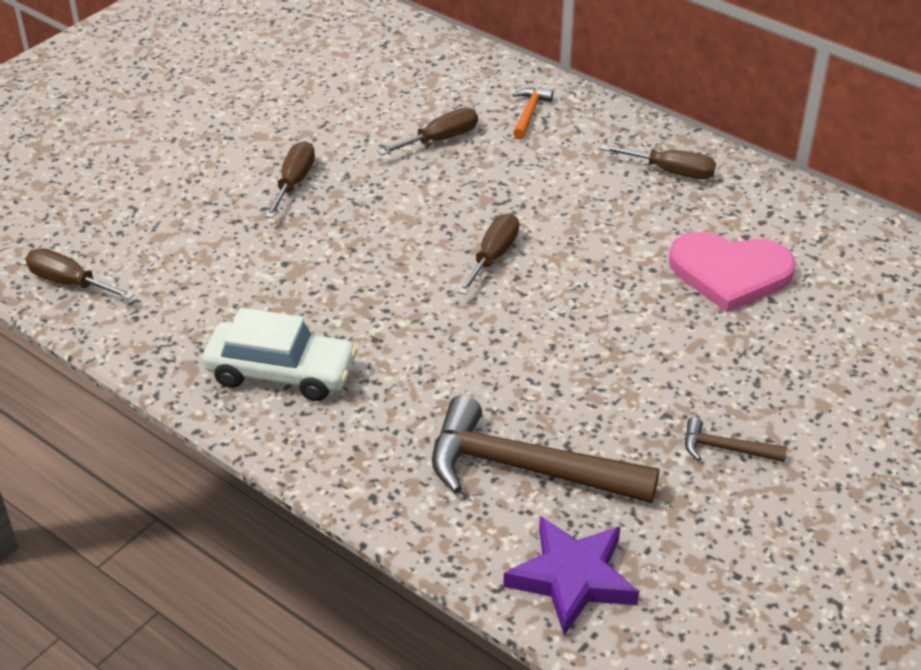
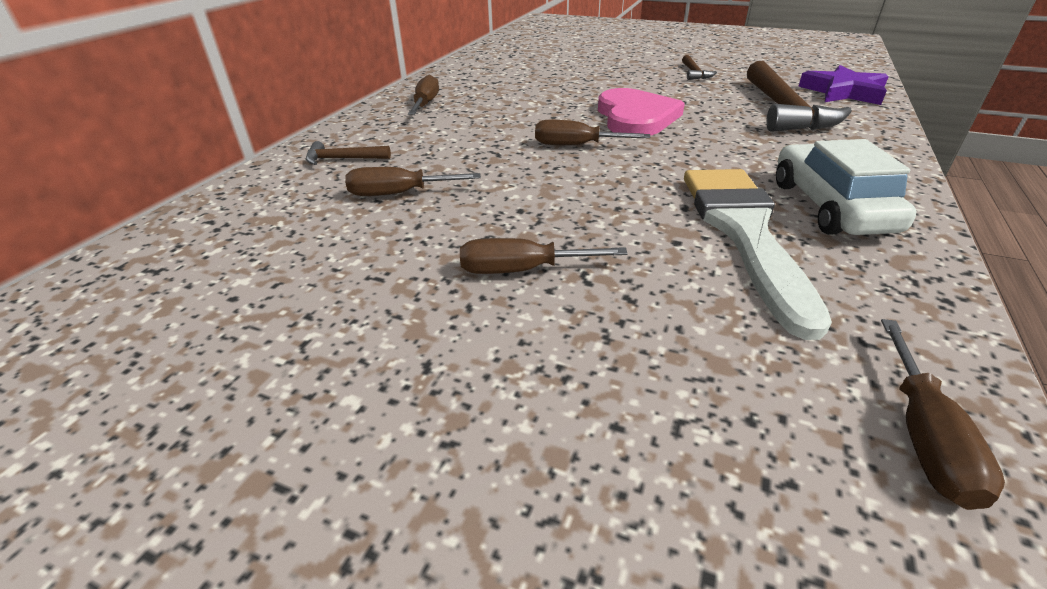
camera: 105 degrees left, 5 degrees down
brown screwdriver [378,108,478,155] -> brown screwdriver turned 45 degrees counterclockwise [345,167,481,196]
orange hammer [512,88,553,139] -> brown hammer [306,141,391,165]
pink heart [669,232,796,312] -> pink heart moved to [598,88,685,136]
none -> white brush [684,169,832,340]

